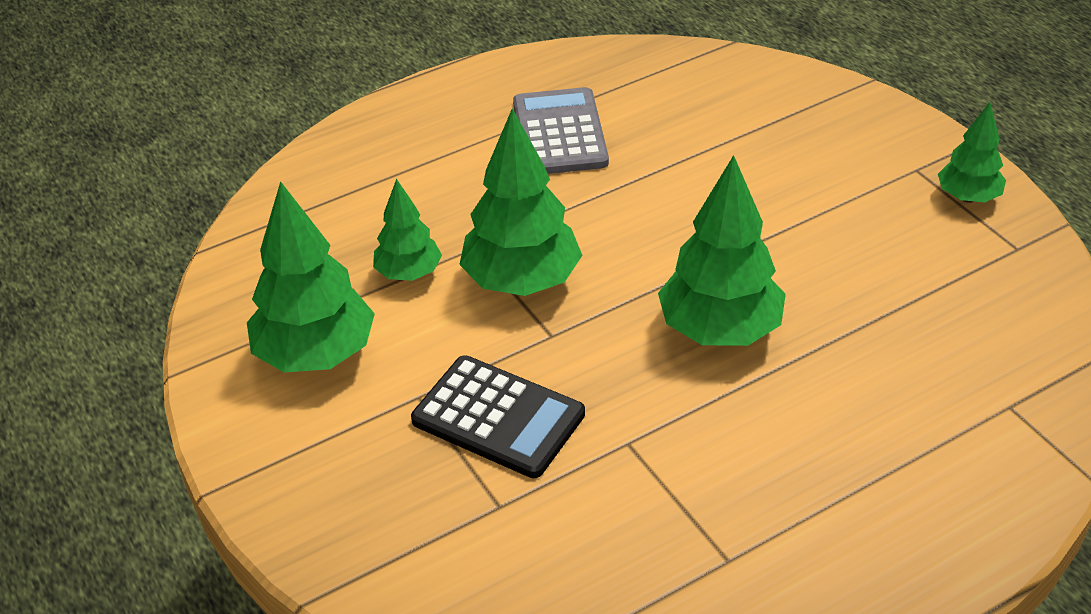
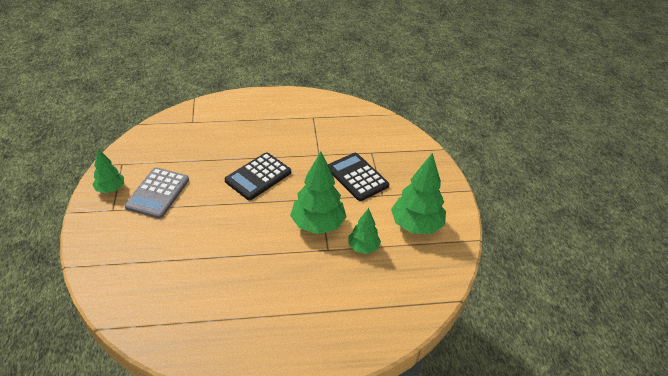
camera: 160 degrees left, 0 degrees up
grey calculator [513,87,609,174] -> grey calculator moved to [124,167,189,219]
green tree [658,155,786,346] -> black calculator [224,152,291,200]

